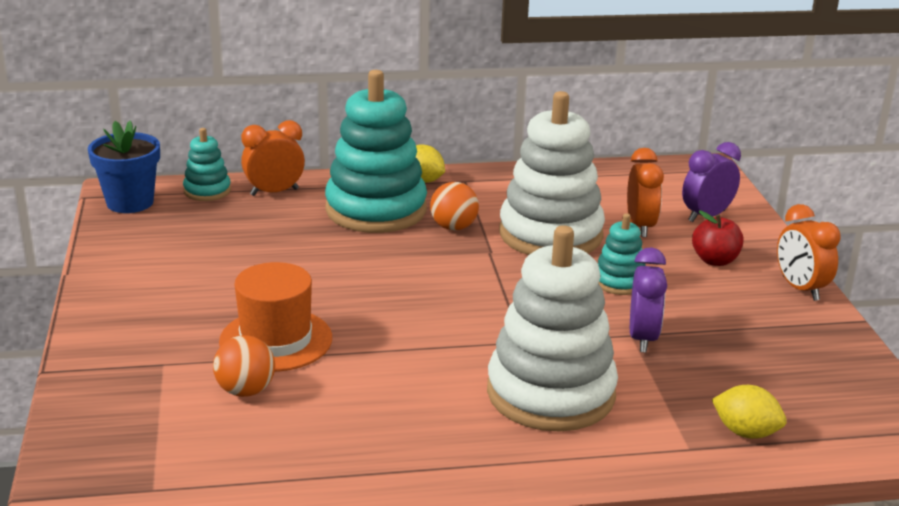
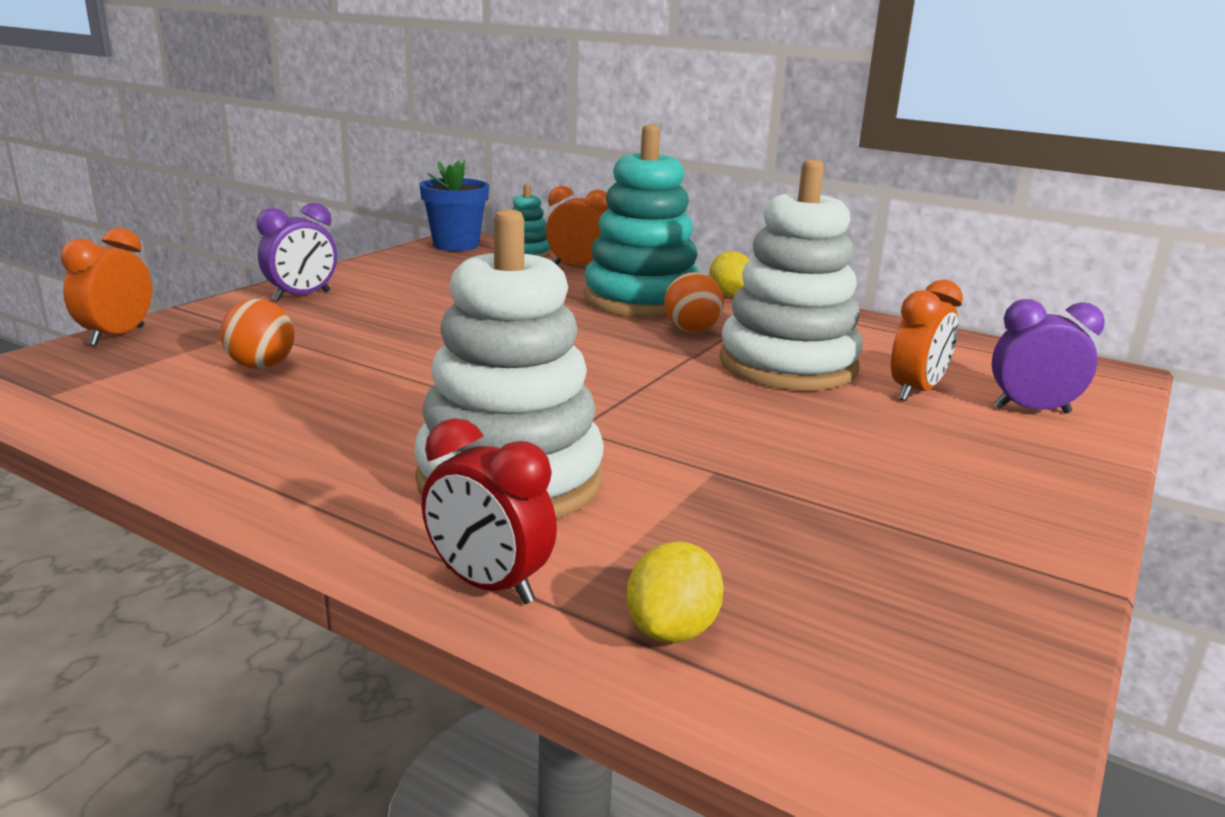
camera: 40 degrees right, 5 degrees down
orange hat [219,262,332,372] -> none
turquoise stacking toy [598,213,645,295] -> none
purple clock [630,247,667,353] -> purple clock moved to [257,203,337,301]
red apple [692,210,743,266] -> none
yellow lemon [712,385,787,439] -> yellow lemon turned 45 degrees clockwise [626,541,724,643]
orange clock [777,204,841,301] -> orange clock moved to [61,227,152,346]
none -> red clock [422,418,557,604]

